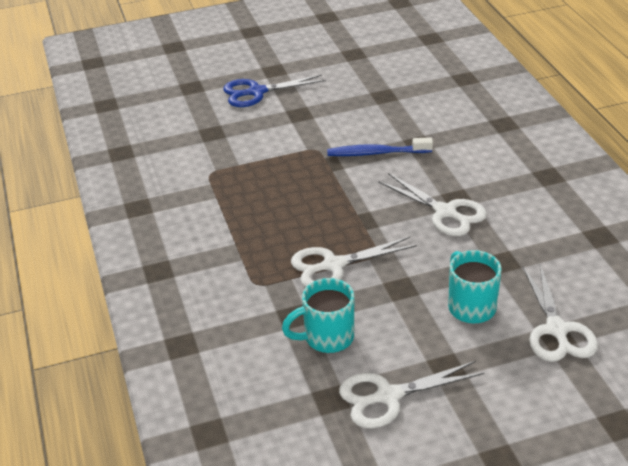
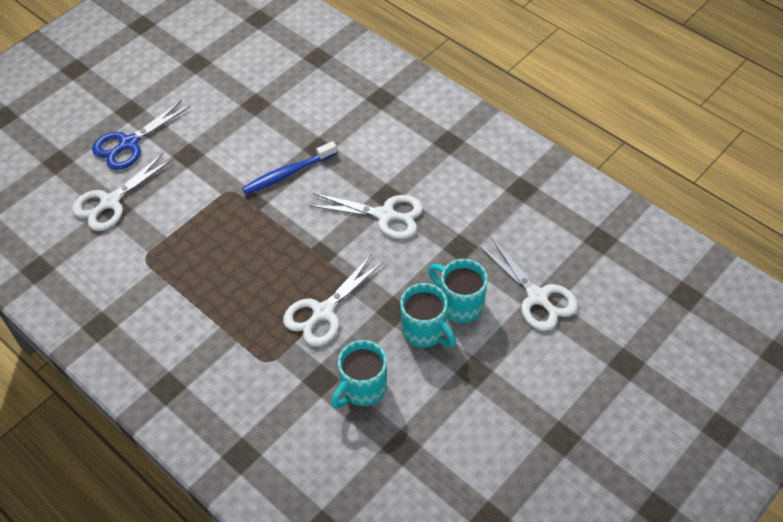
camera: 30 degrees left, 15 degrees up
white scissors [339,361,484,429] -> white scissors moved to [72,153,173,231]
none -> turquoise mug [400,283,456,347]

